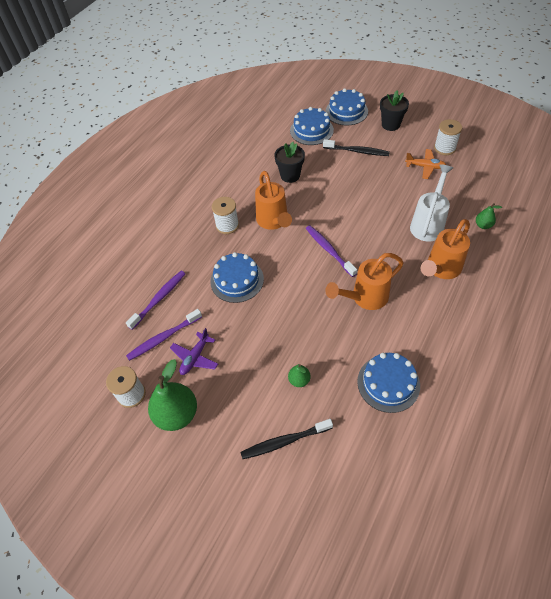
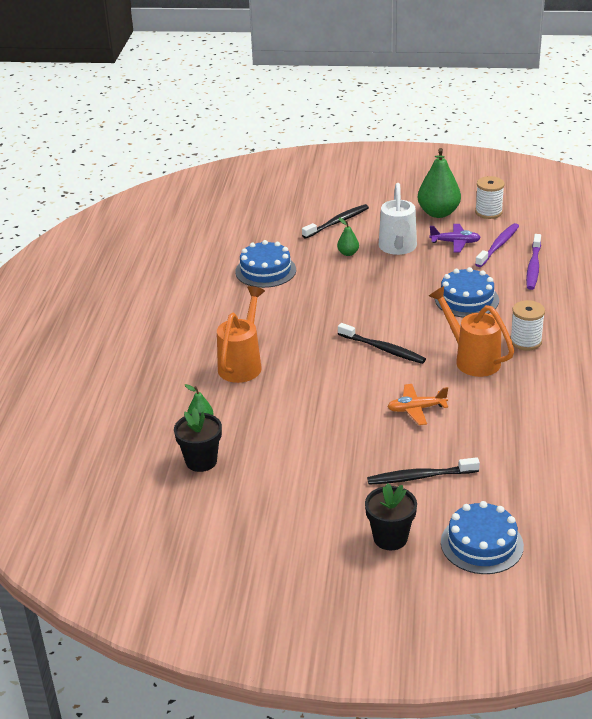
camera: 155 degrees right, 20 degrees down
purple plane [170,328,218,375] -> purple plane turned 90 degrees clockwise [429,224,481,252]
black flower pot [274,142,305,183] -> black flower pot moved to [174,408,222,472]
blue cake [290,107,334,145] -> none
purple toothbrush [306,225,357,277] -> black toothbrush [338,323,426,364]
orange watering can [325,253,404,310] -> none
orange plane [405,149,446,179] -> orange plane moved to [388,384,448,425]
white watering can [410,164,453,241] -> white watering can moved to [379,183,417,255]
white spool [434,119,462,155] -> none

